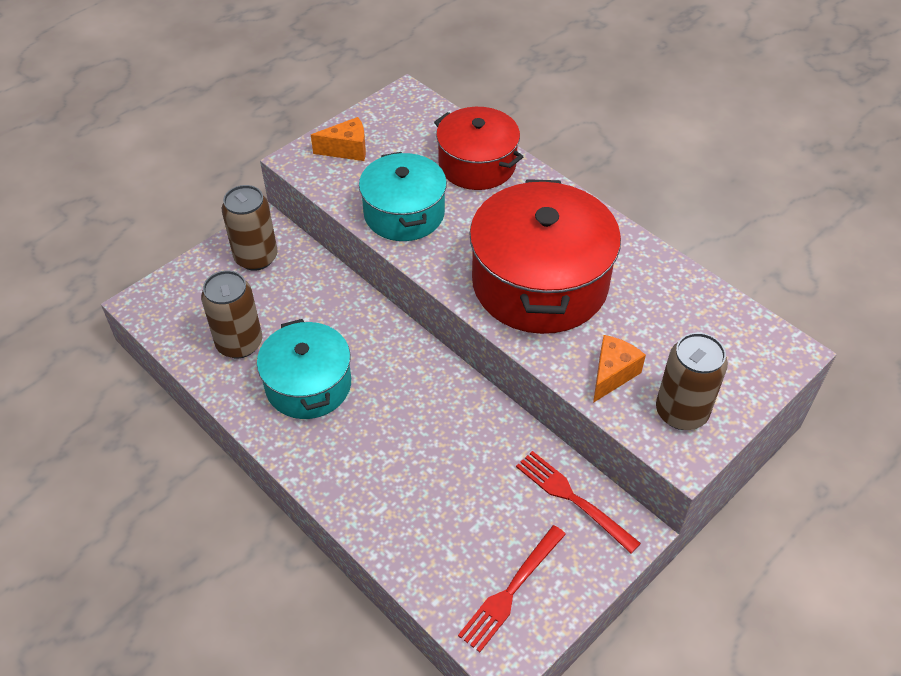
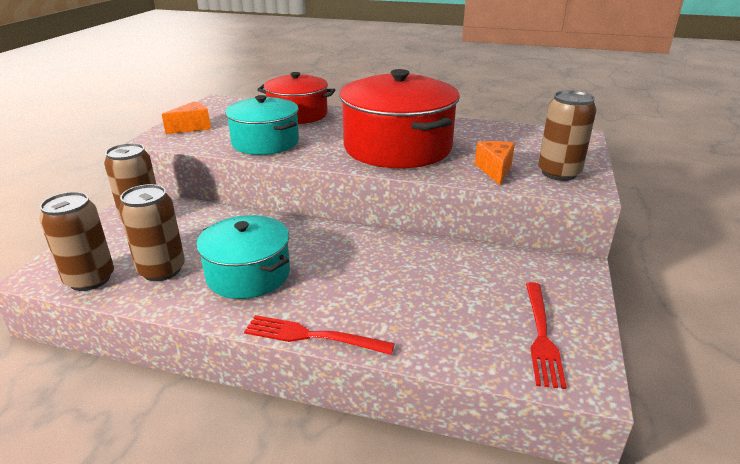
camera: 30 degrees left, 20 degrees down
red fork [516,451,641,554] -> red fork moved to [244,315,395,355]
none -> brown can [39,192,114,291]

